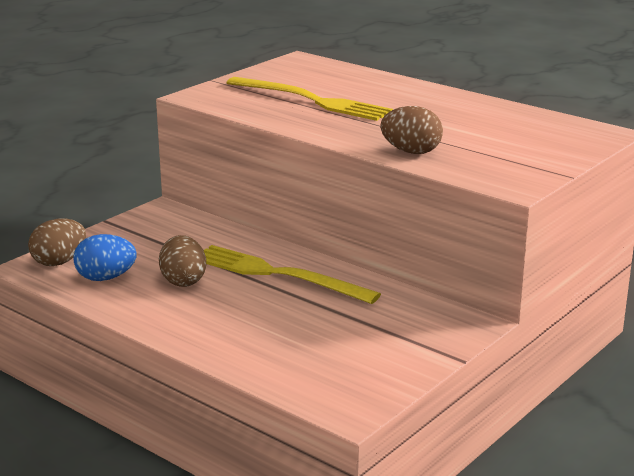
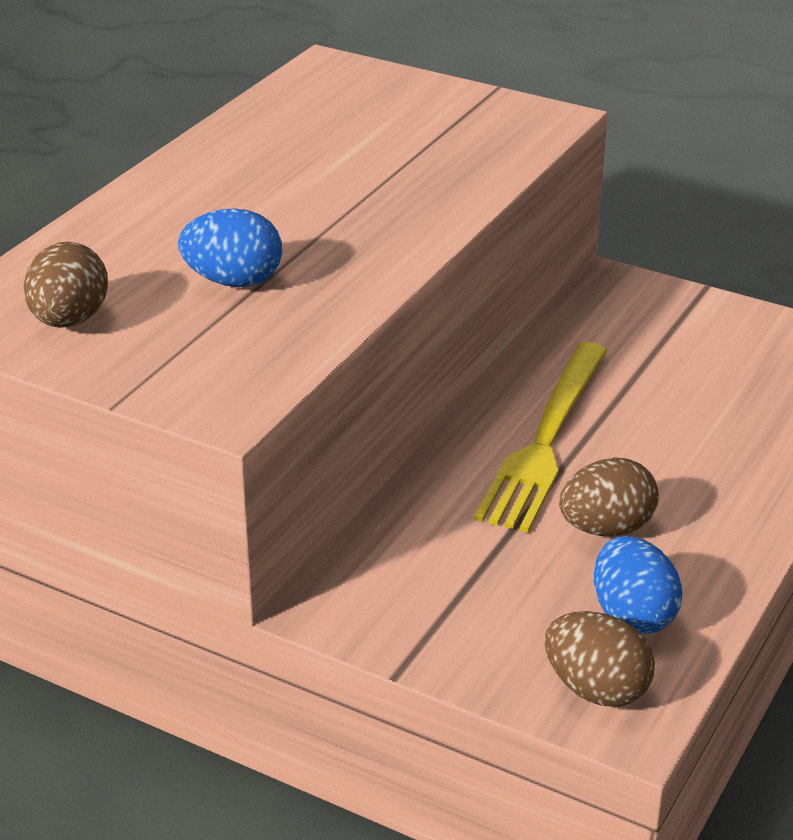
camera: 100 degrees left, 10 degrees up
yellow fork [226,77,393,121] -> blue egg [178,208,282,287]
brown egg [380,106,443,154] -> brown egg moved to [24,242,108,328]

